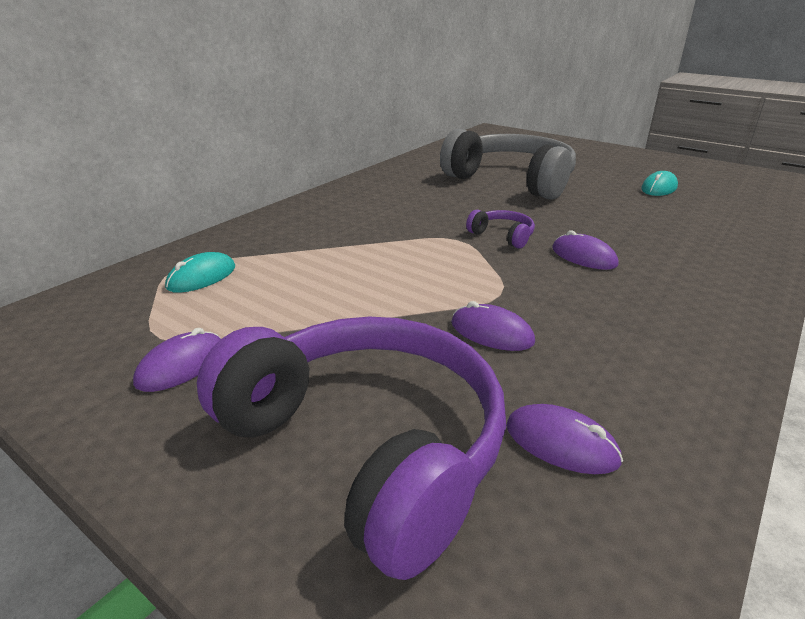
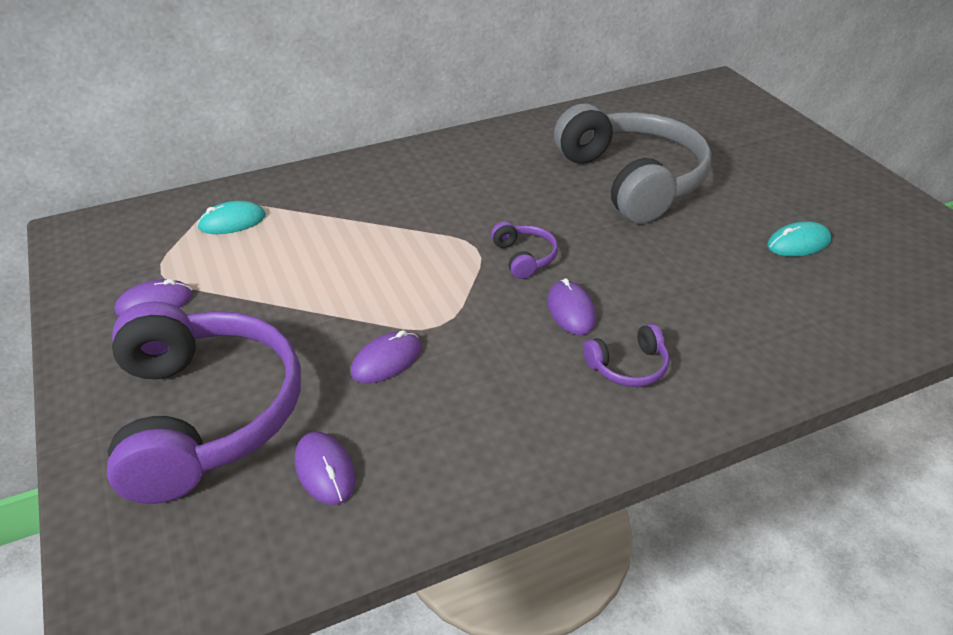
camera: 30 degrees right, 10 degrees up
purple mouse [451,301,535,351] -> purple mouse turned 75 degrees clockwise [351,330,421,383]
none -> purple headphones [583,324,670,387]

